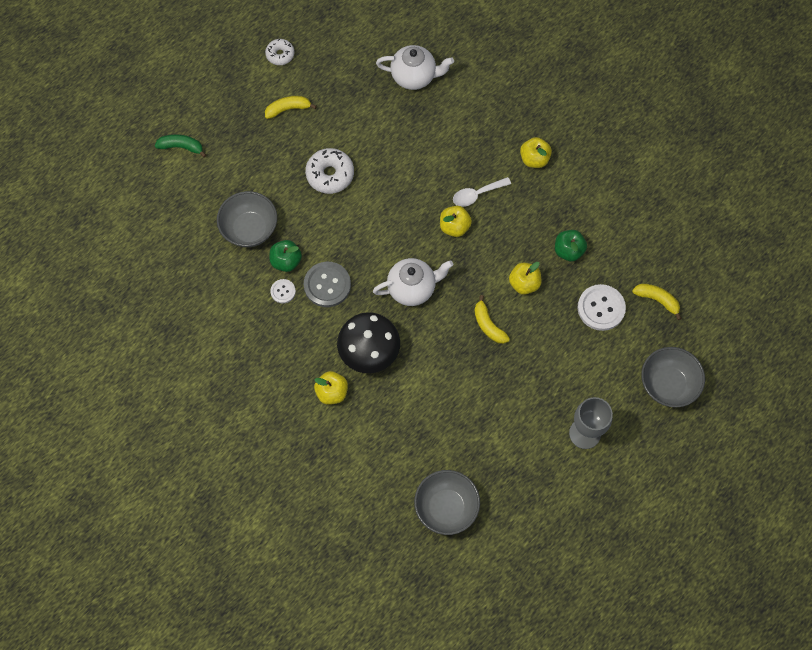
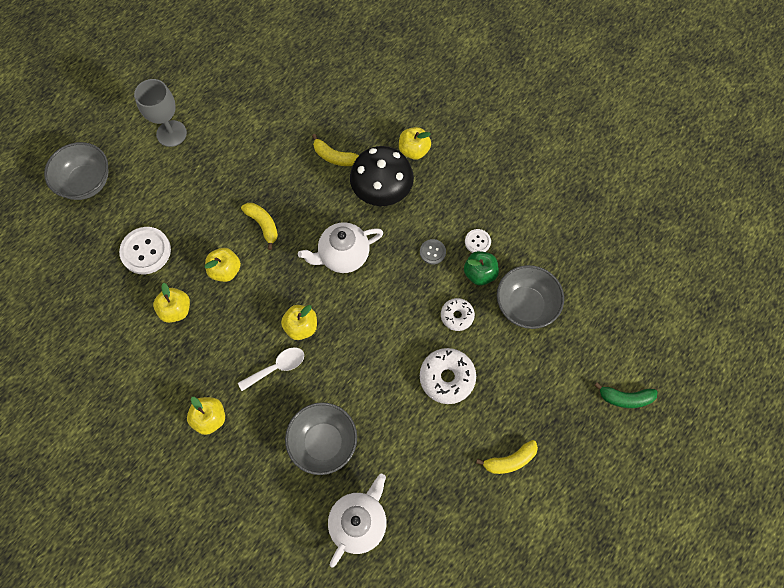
camera: 175 degrees right, 0 degrees up
white donut [265,39,294,65] -> white donut moved to [441,298,475,331]
grey button [304,262,351,307] -> grey button [420,239,446,265], size x0.53
white teapot [376,45,454,90] -> white teapot turned 120 degrees clockwise [328,474,387,568]
grey bowl [414,470,480,535] -> grey bowl moved to [285,402,357,475]
green apple [555,230,587,261] -> yellow apple [153,283,190,323]
yellow banana [632,284,682,320] -> yellow banana moved to [312,134,359,166]

